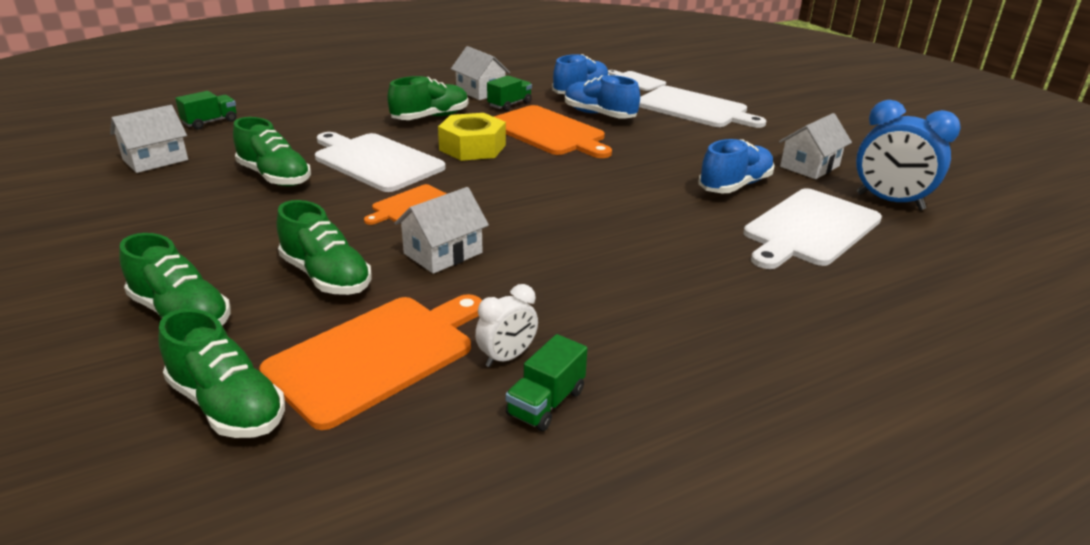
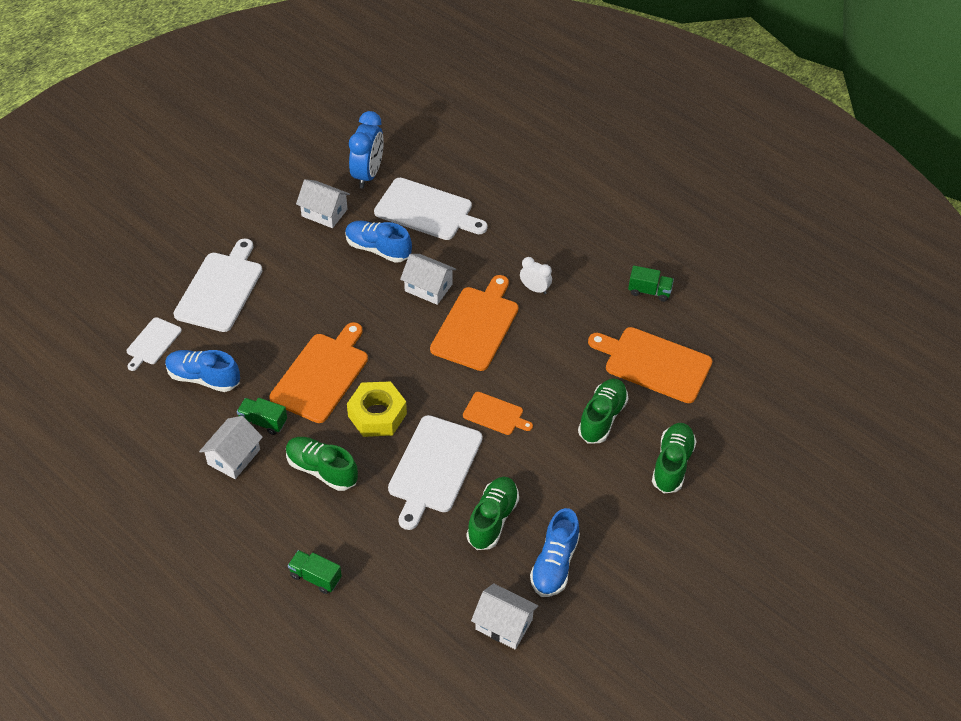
camera: 110 degrees left, 20 degrees up
green shoe [159,309,285,438] -> none
green truck [175,91,236,130] -> green truck moved to [288,550,342,594]
white house [394,187,489,274] -> white house moved to [400,254,456,305]
white clock [475,284,538,367] -> white clock moved to [520,257,552,294]
blue shoe [565,75,640,119] -> blue shoe moved to [530,508,580,597]
none -> orange cutting board [430,275,519,371]

